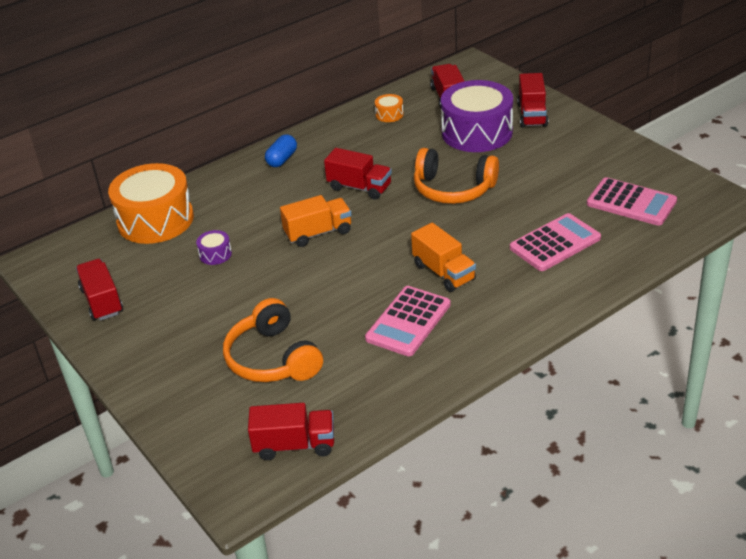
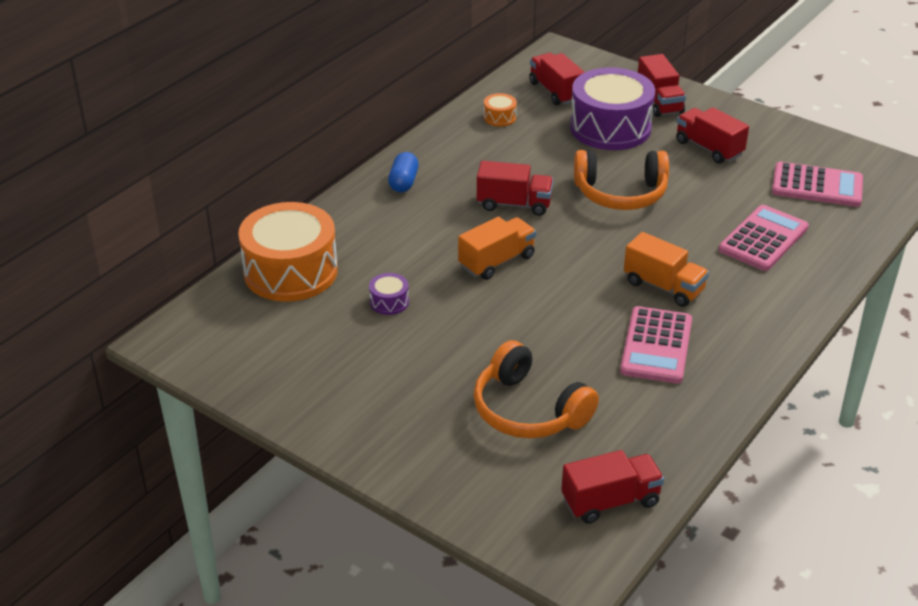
camera: 20 degrees left, 0 degrees up
red truck [76,259,123,321] -> red truck moved to [676,107,749,164]

